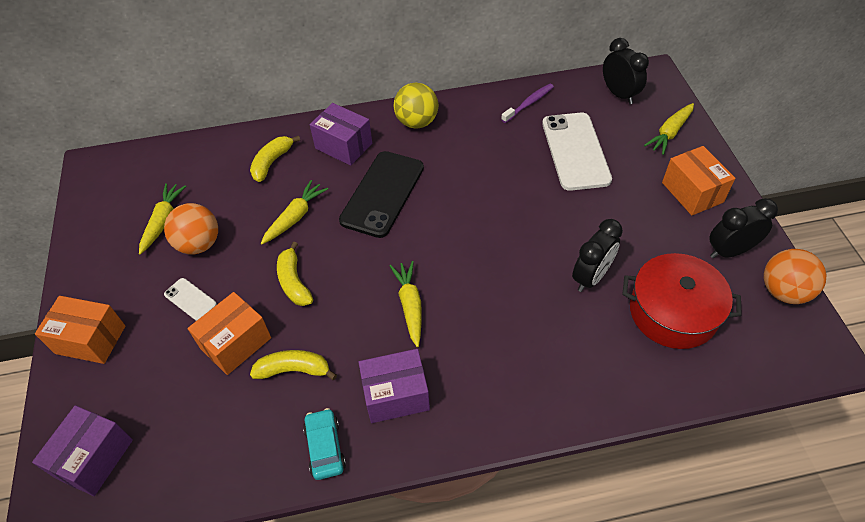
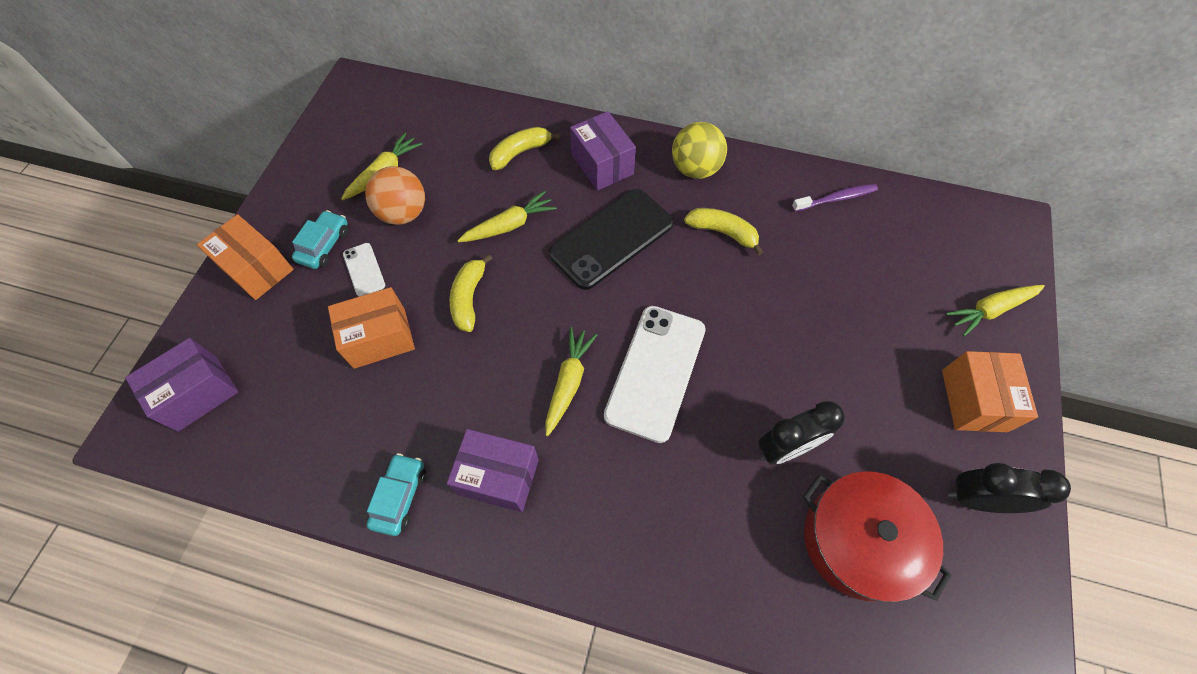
camera: 25 degrees right, 10 degrees up
yellow banana [250,350,337,380] -> yellow banana moved to [684,208,763,256]
white phone [542,113,612,191] -> white phone moved to [604,306,706,443]
black clock [603,38,649,104] -> none
orange ball [764,249,826,304] -> none
none -> turquoise car [292,210,349,269]

